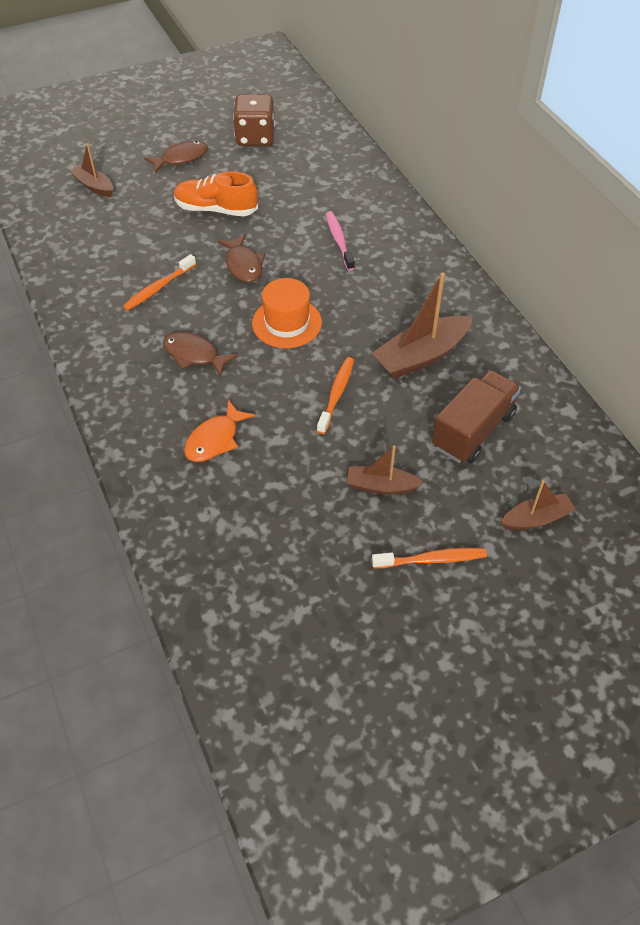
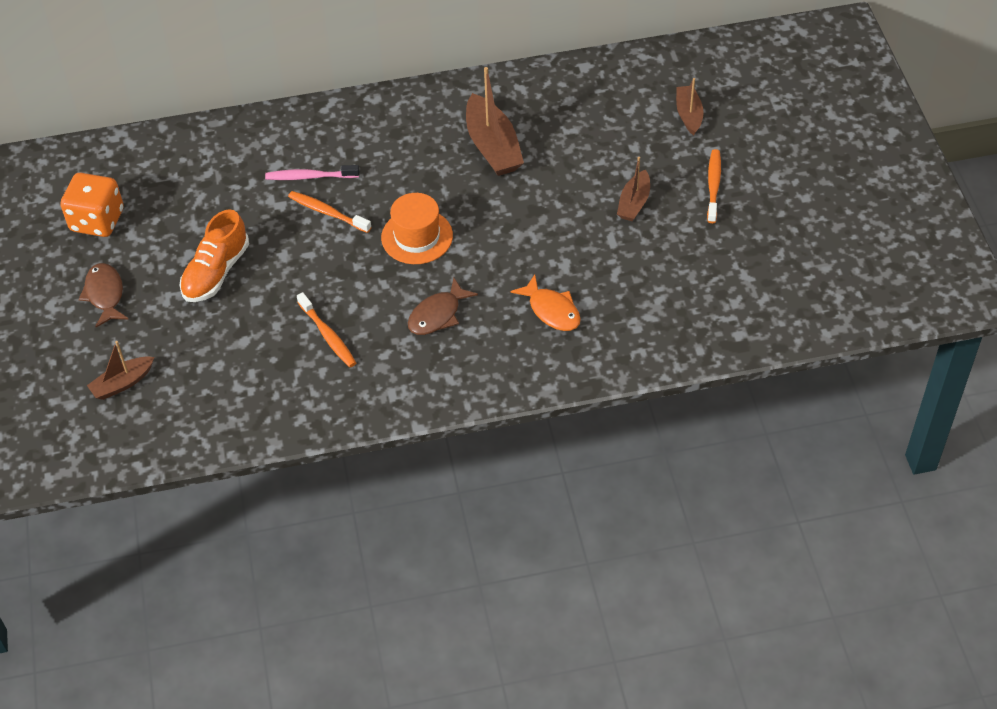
camera: 75 degrees left, 0 degrees up
brown fish [218,234,265,282] -> none
brown dice [233,94,275,146] -> orange dice [60,173,124,237]
orange toothbrush [317,357,354,434] -> orange toothbrush moved to [288,191,371,233]
brown truck [432,370,521,463] -> none

